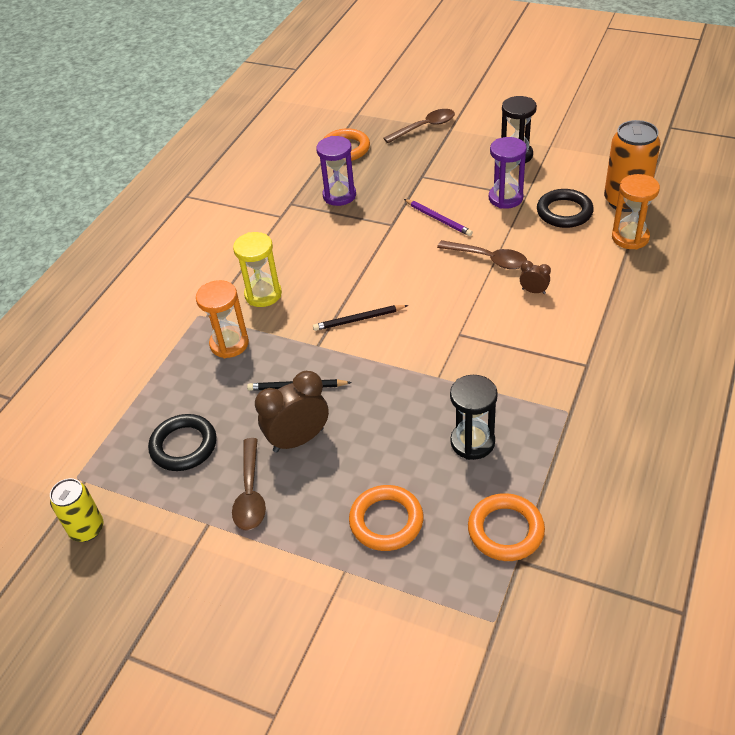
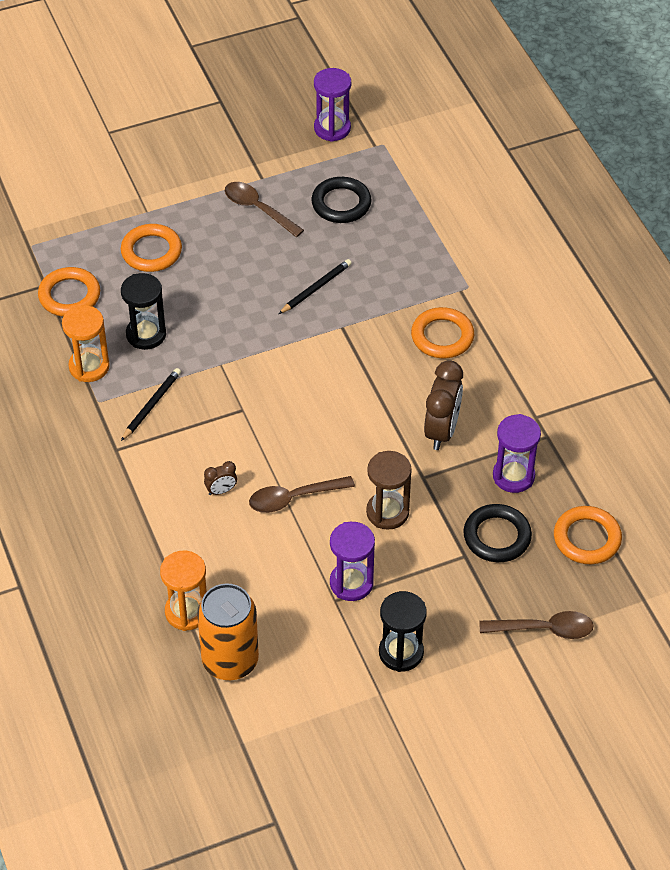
camera: 130 degrees right, 5 degrees up
yellow can [50,478,103,542] -> purple hourglass [314,68,351,142]
orange hourglass [196,280,249,358] -> orange hourglass moved to [62,305,110,382]
yellow hourglass [233,232,282,307] -> orange ring [411,307,474,358]
brown clock [255,371,329,452] -> brown clock moved to [424,360,463,450]
black pencil [313,305,408,331] -> black pencil moved to [121,368,181,441]
brown spoon [383,109,455,143] -> brown spoon turned 105 degrees counterclockwise [479,611,594,639]
purple pencil [404,199,473,236] -> brown hourglass [366,451,412,530]
black ring [537,189,594,228] -> black ring moved to [463,504,532,562]

